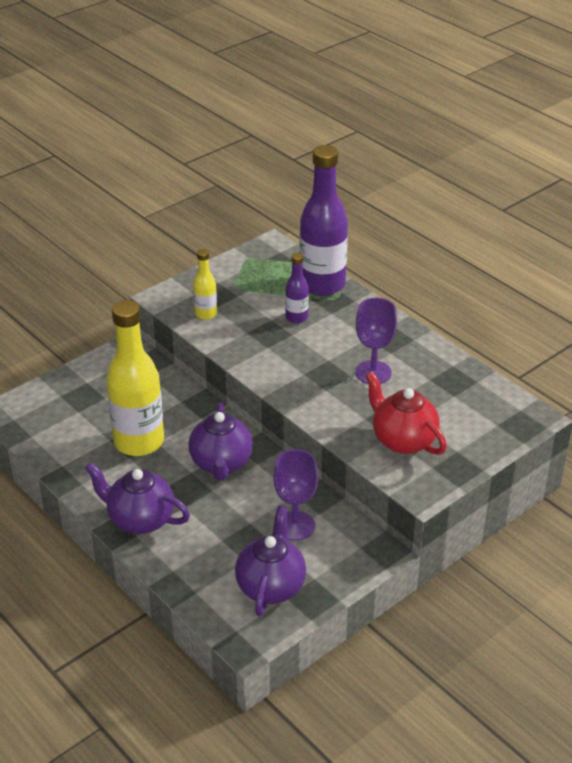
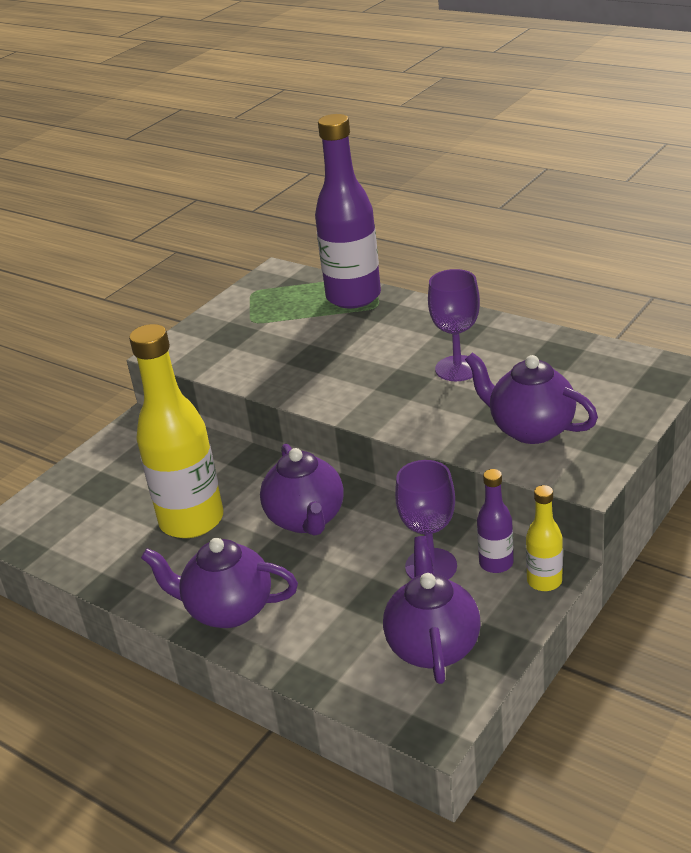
camera: 10 degrees left, 5 degrees down
yellow bottle [193,249,217,320] -> yellow bottle moved to [526,485,563,591]
purple bottle [285,253,309,323] -> purple bottle moved to [477,469,514,573]
red teapot [365,371,447,455] -> purple teapot [465,352,598,444]

